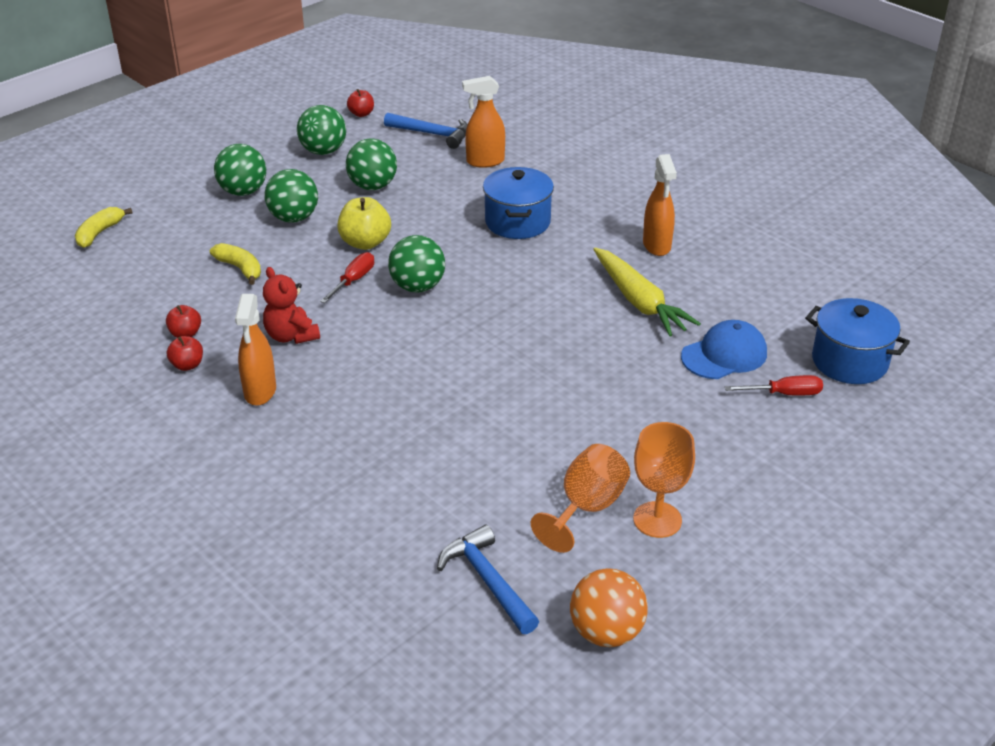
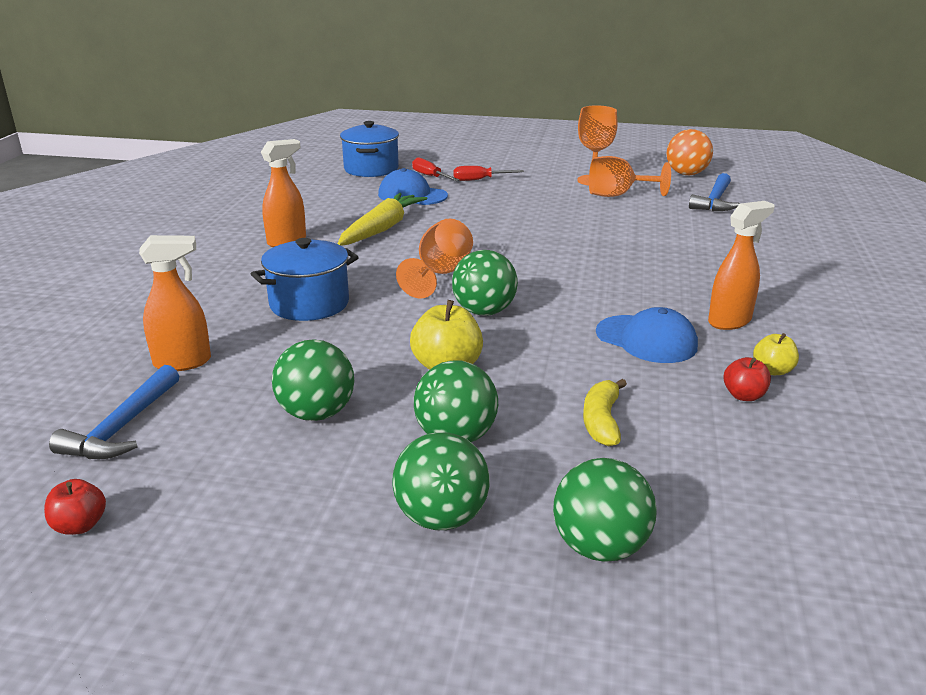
camera: 125 degrees left, 10 degrees down
yellow banana [75,207,133,248] -> none
red apple [167,336,203,371] -> yellow apple [753,333,799,375]
red teddy bear [263,267,320,344] -> blue cap [596,307,698,363]
green ball [297,105,346,155] -> green ball moved to [553,458,657,562]
red screwdriver [320,252,374,303] -> red screwdriver moved to [453,166,524,181]
blue hammer [384,113,468,149] -> blue hammer turned 150 degrees counterclockwise [49,365,179,459]
orange spray bottle [462,76,505,168] -> orange spray bottle turned 60 degrees counterclockwise [139,235,211,371]
none -> orange goblet [396,219,473,298]

